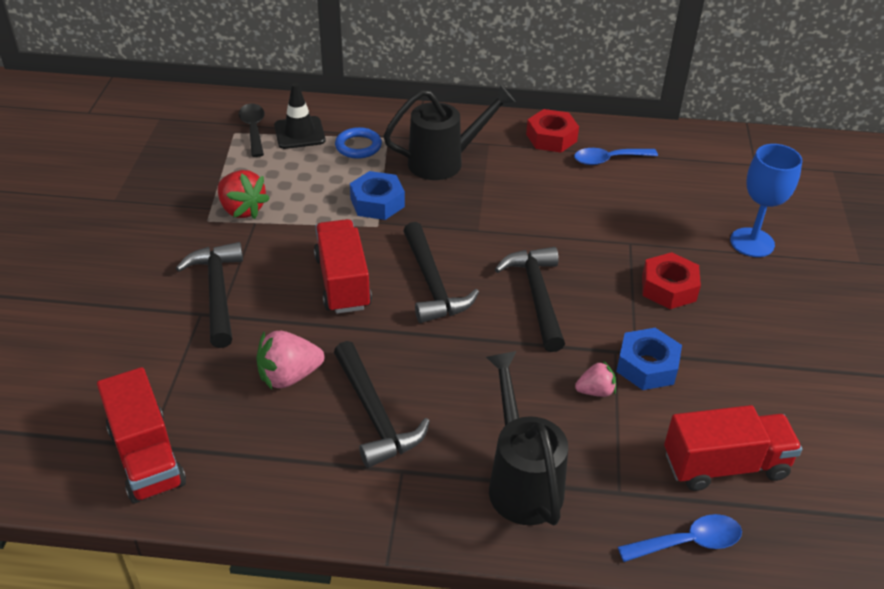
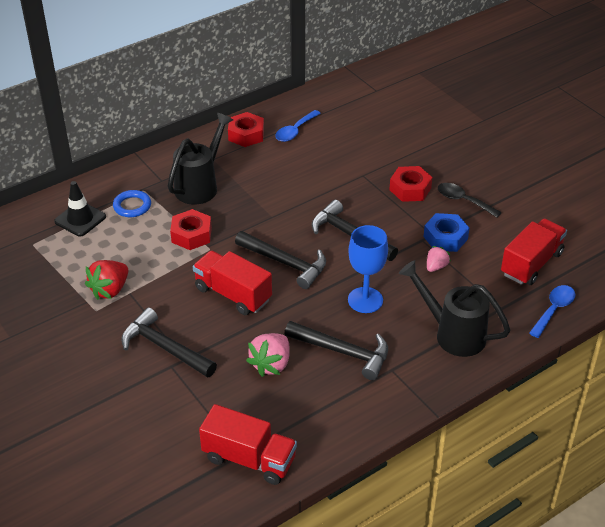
camera: 40 degrees left, 0 degrees up
red strawberry [218,170,270,219] -> red strawberry turned 120 degrees clockwise [85,260,129,300]
black spoon [239,104,265,157] -> black spoon moved to [438,183,502,218]
blue nut [350,171,405,220] -> red nut [170,209,212,250]
blue goblet [730,144,802,257] -> blue goblet moved to [348,225,388,313]

